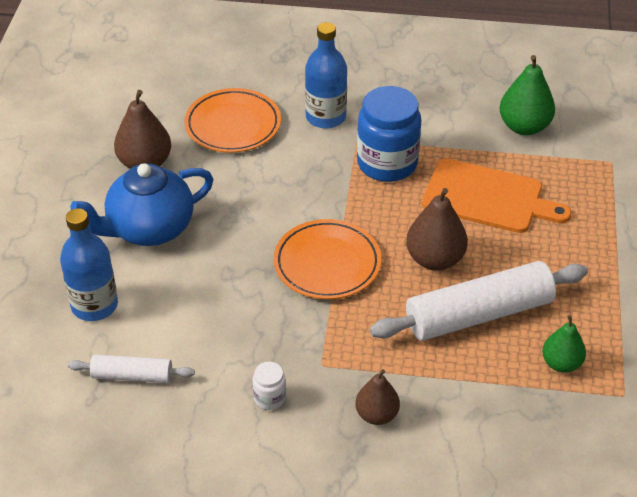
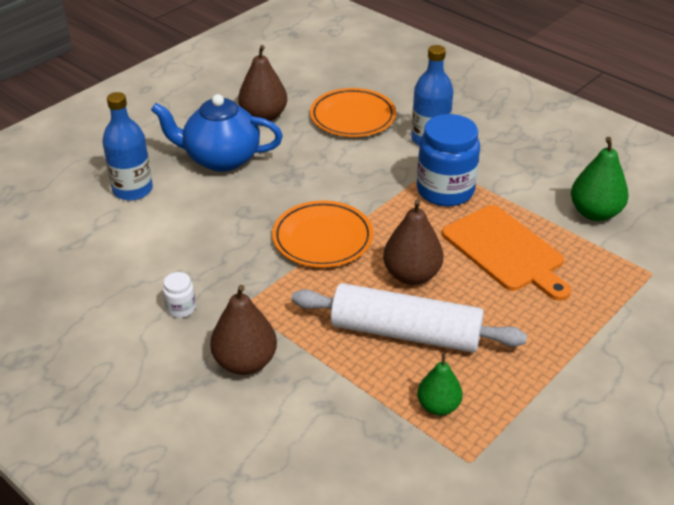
camera: 35 degrees right, 5 degrees down
white rolling pin [68,355,195,383] -> none
brown pear [355,369,400,425] -> brown pear [210,285,277,375], size x1.53

